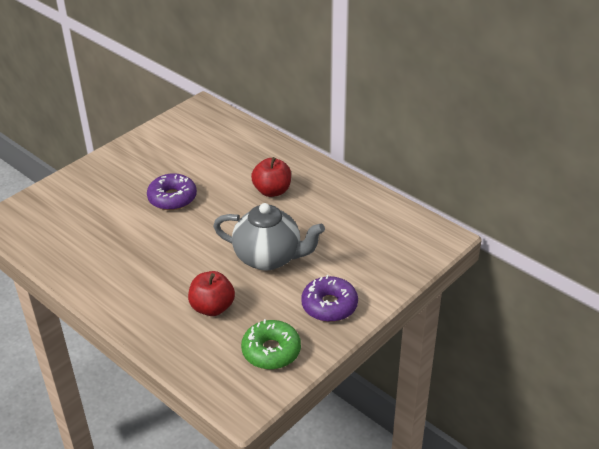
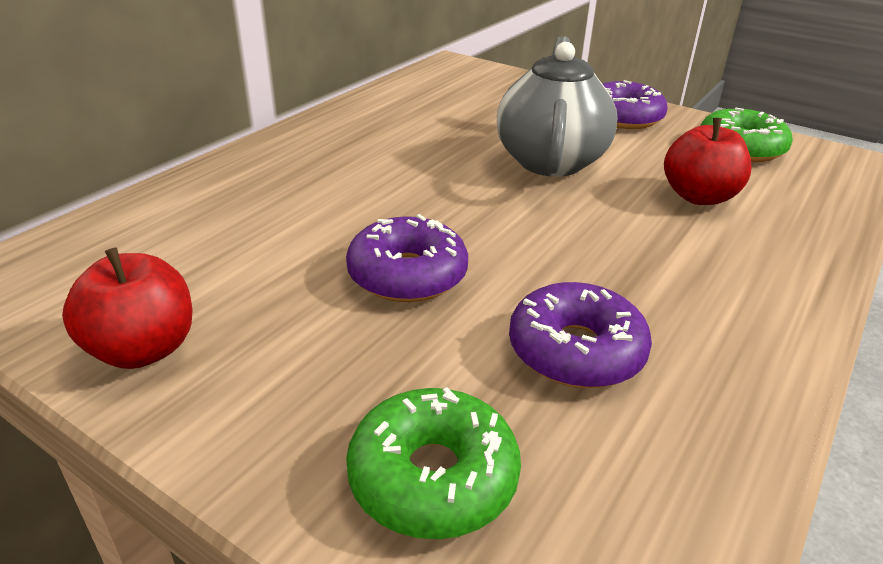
camera: 100 degrees left, 5 degrees down
red apple [251,157,291,197] -> red apple moved to [62,247,193,369]
none -> green donut [346,387,521,539]
none -> purple donut [509,282,652,388]

